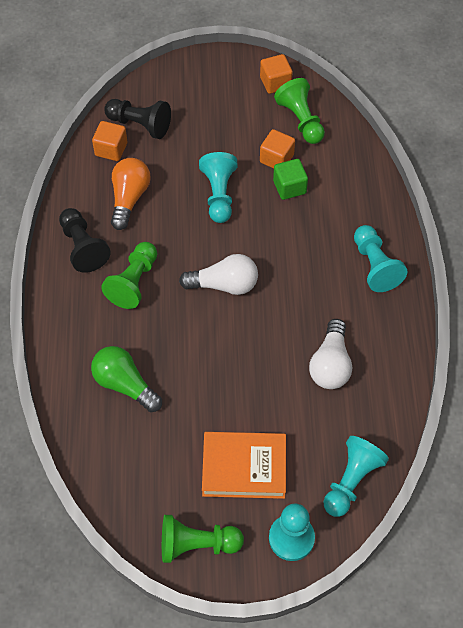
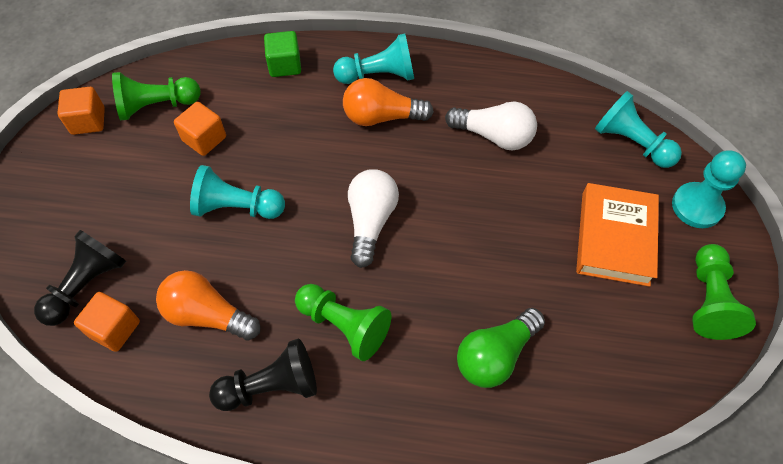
camera: 80 degrees left, 0 degrees up
green cube [273,159,308,200] -> green cube moved to [264,31,301,77]
none -> orange light bulb [343,78,434,126]

